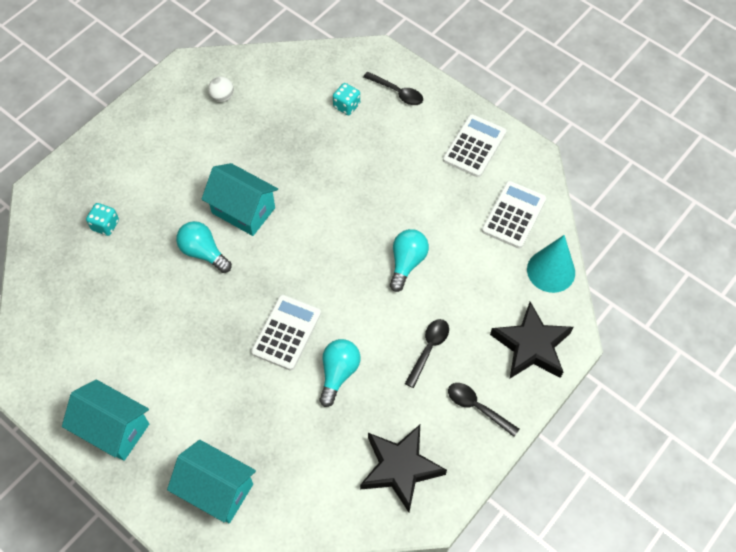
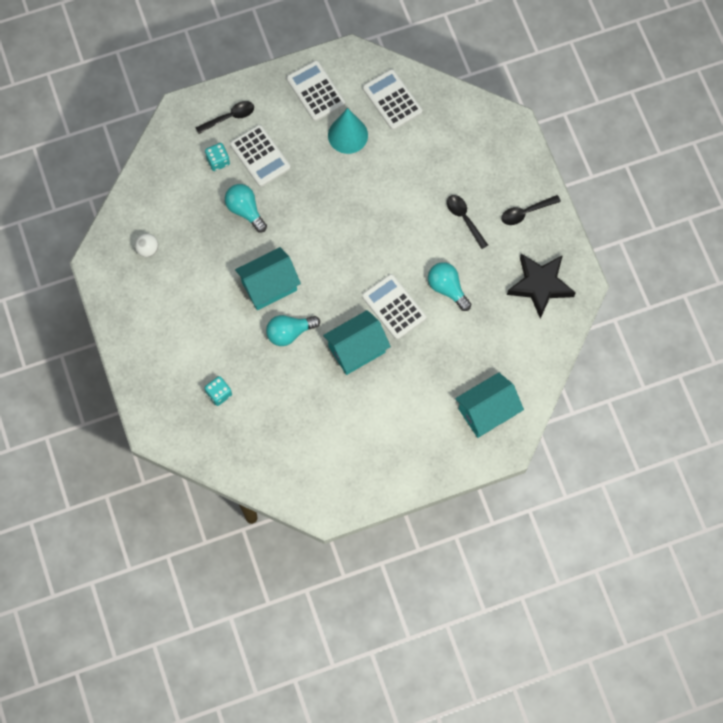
camera: 60 degrees left, 10 degrees up
turquoise house [62,379,149,461] -> turquoise house moved to [323,310,391,375]
turquoise light bulb [390,229,429,292] -> turquoise light bulb moved to [225,184,267,232]
black star [490,302,573,378] -> none
turquoise cone [527,235,575,293] -> turquoise cone moved to [328,108,368,154]
none -> white calculator [230,125,291,187]

